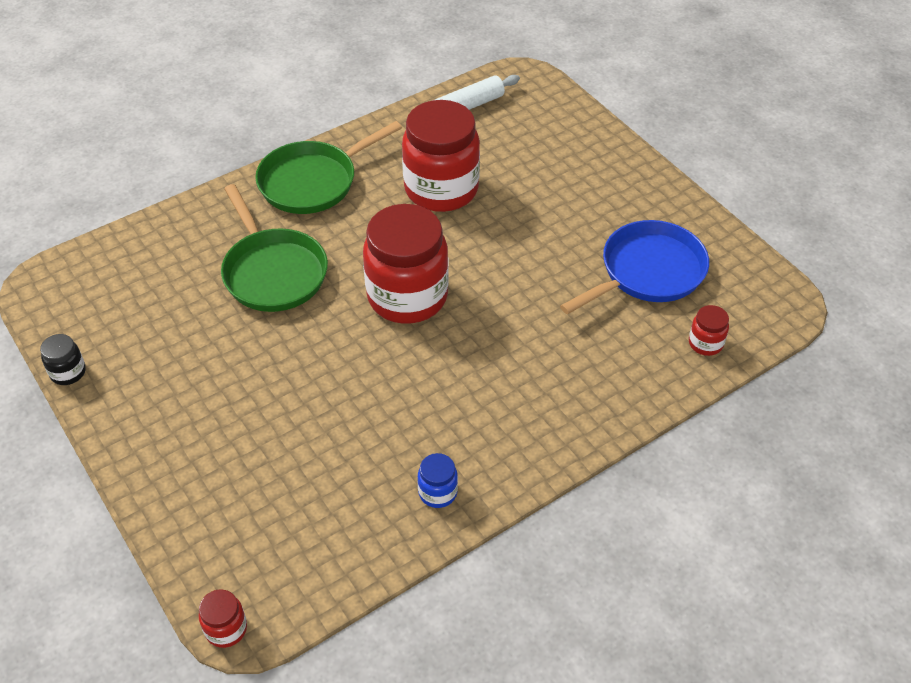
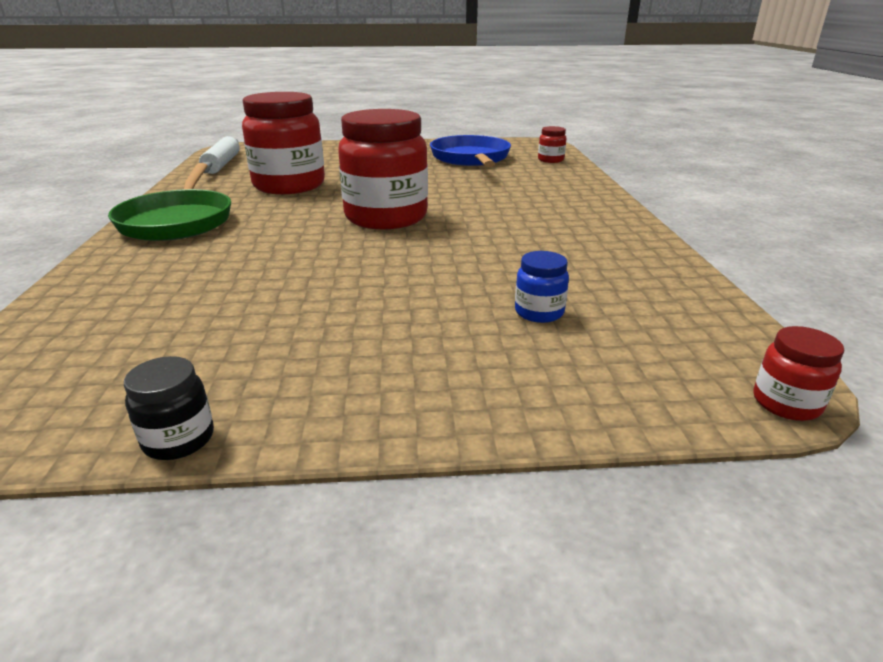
camera: 60 degrees left, 20 degrees down
green pan [221,184,328,312] -> none
blue jar [418,453,458,508] -> blue jar moved to [515,251,569,323]

